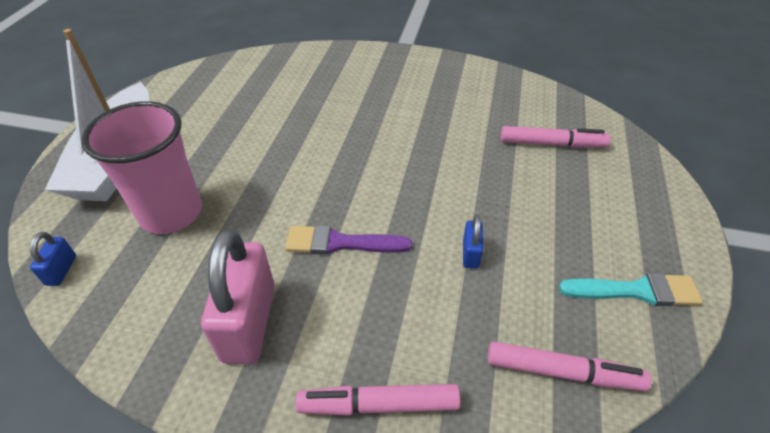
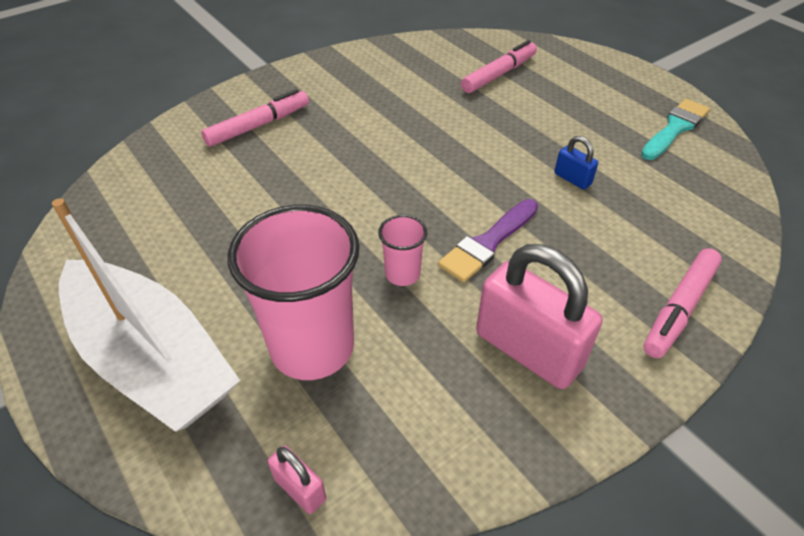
camera: 50 degrees left, 0 degrees up
blue padlock [30,232,76,286] -> pink padlock [268,446,326,514]
pink marker [488,341,651,391] -> pink marker moved to [201,89,309,147]
none -> pink cup [378,215,427,286]

